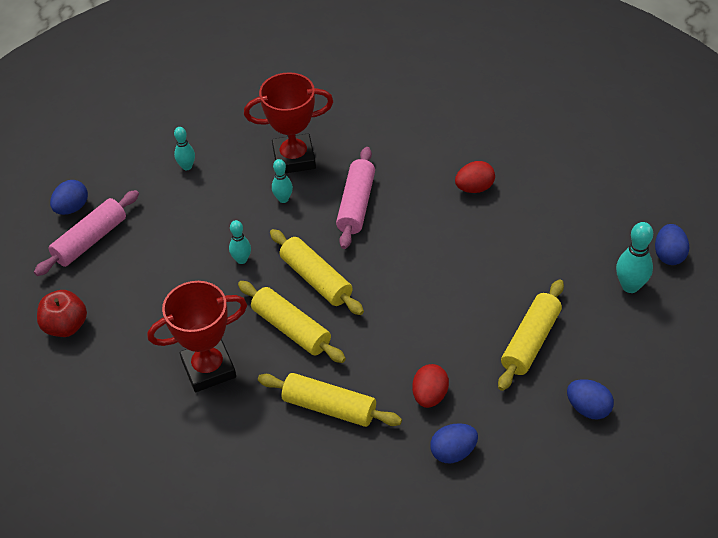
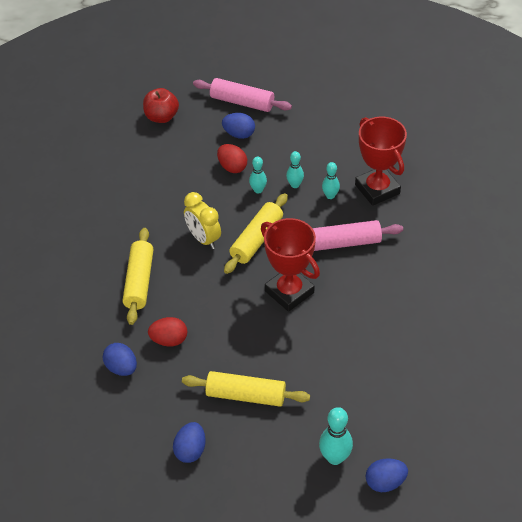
camera: 70 degrees right, 0 degrees up
blue egg [50,180,88,215] -> blue egg moved to [222,113,255,139]
red trophy [148,281,247,392] -> red trophy moved to [261,218,320,312]
turquoise bowling pin [174,127,195,170] -> turquoise bowling pin moved to [286,151,304,188]
yellow rolling pin [238,281,346,363] -> yellow clock [184,192,221,249]
red egg [455,161,495,193] -> red egg moved to [217,144,247,173]

